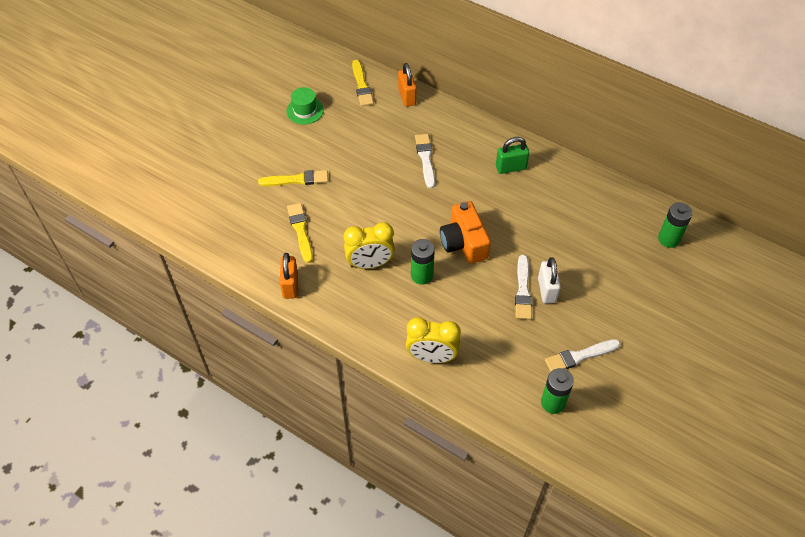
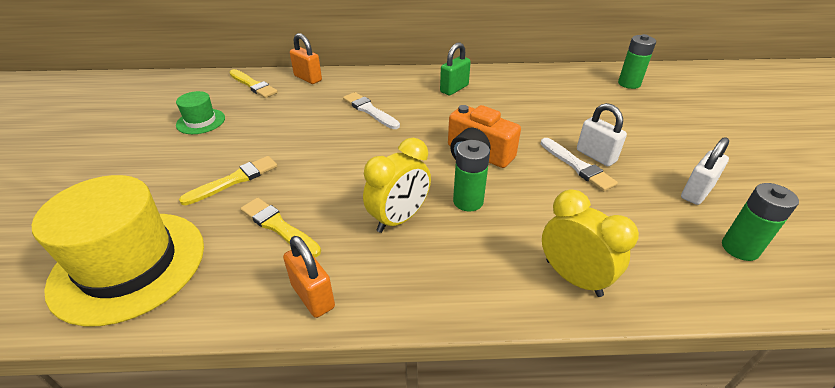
camera: 35 degrees left, 15 degrees down
yellow clock [406,317,461,363] -> yellow clock turned 105 degrees counterclockwise [542,189,639,297]
white brush [545,339,621,372] -> white padlock [681,137,729,205]
none -> yellow hat [32,175,204,326]

